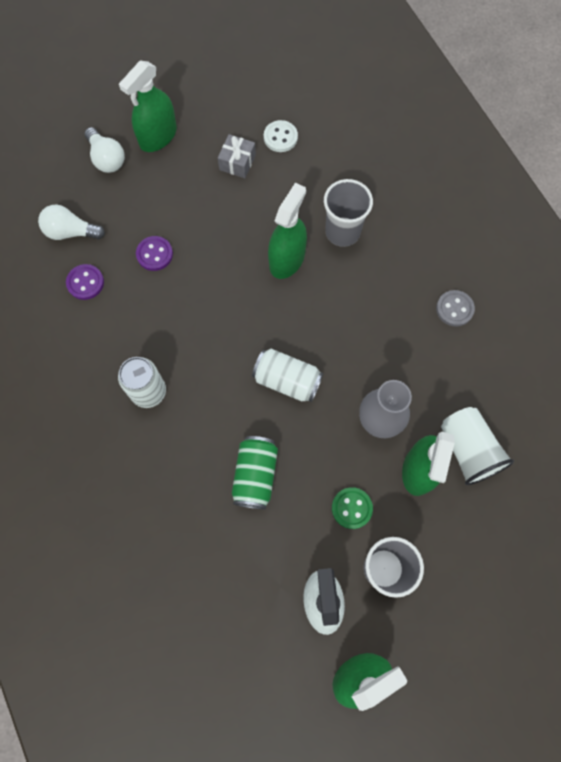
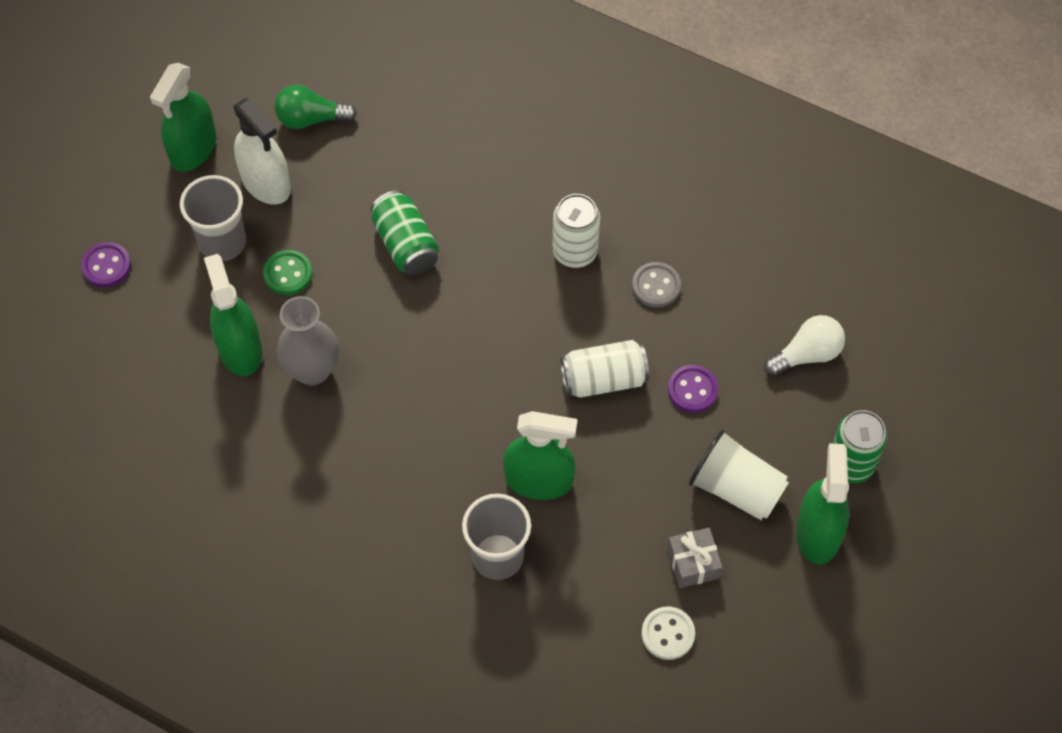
camera: 145 degrees right, 10 degrees down
purple button [66,264,104,300] -> purple button moved to [81,242,131,287]
white light bulb [85,127,125,173] -> green can [833,410,887,483]
white can [252,349,323,402] -> white can moved to [560,340,649,398]
green spray bottle [268,183,307,279] -> green spray bottle turned 75 degrees counterclockwise [503,411,577,500]
grey button [436,290,475,327] -> grey button moved to [632,262,681,308]
white cup [441,407,514,485] -> white cup moved to [689,429,789,520]
none -> green light bulb [275,85,357,129]

